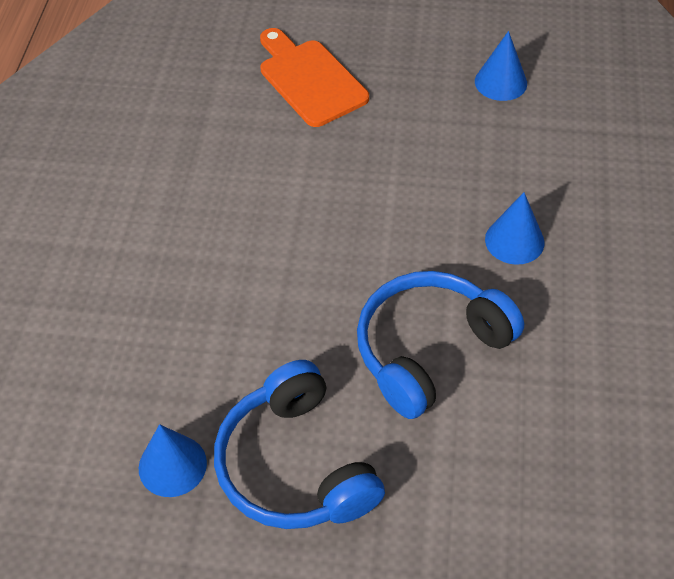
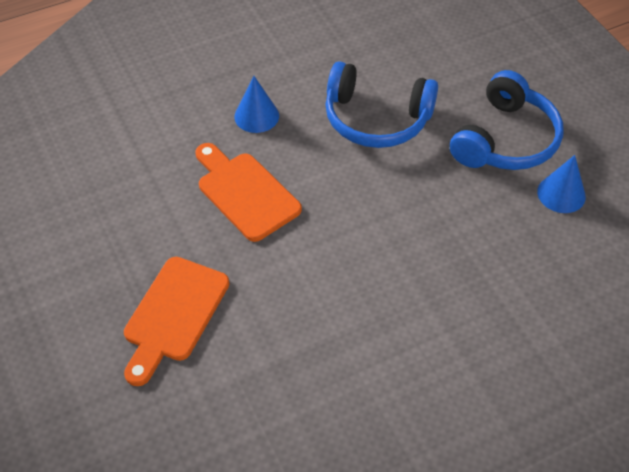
camera: 125 degrees left, 0 degrees up
blue cone [475,31,527,101] -> none
none -> orange cutting board [195,143,302,242]

